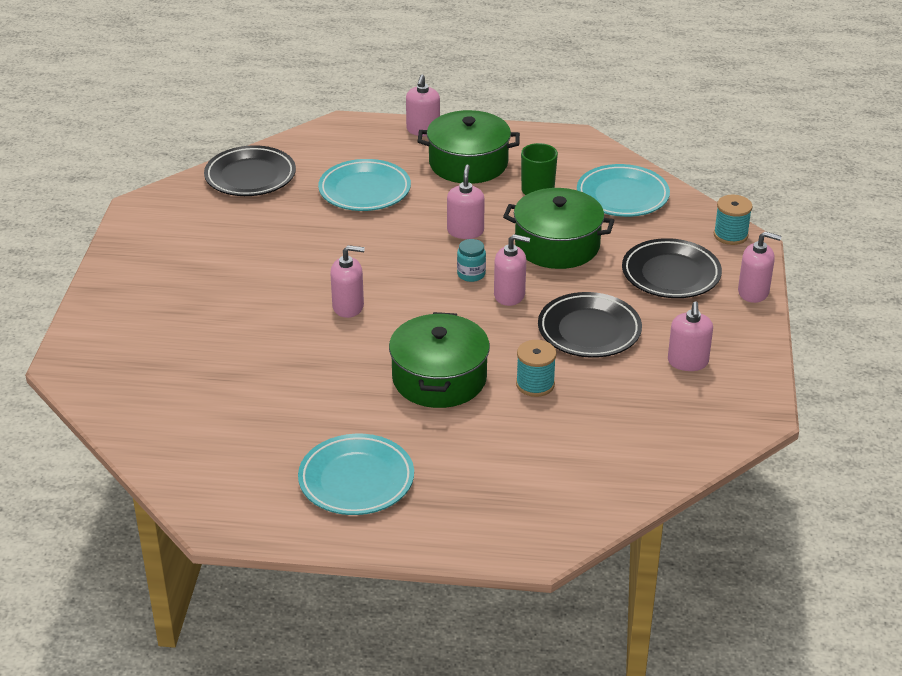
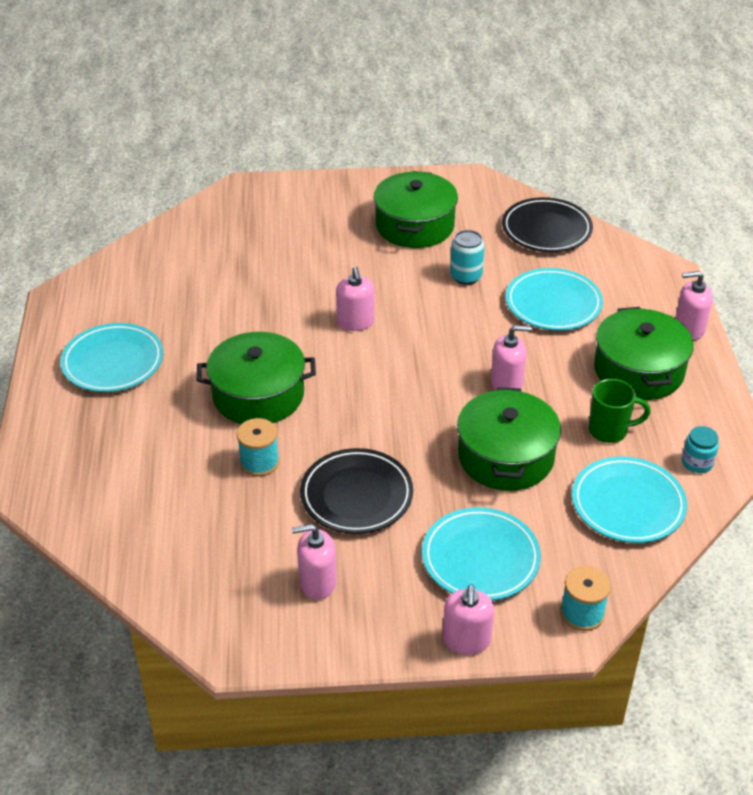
camera: 80 degrees right, 5 degrees up
turquoise jar [457,239,486,282] -> turquoise jar moved to [682,426,719,473]
pink soap dispenser [494,234,530,306] -> none
black plate [622,238,722,298] -> turquoise plate [422,507,541,601]
none -> green pot [374,171,458,248]
none -> turquoise can [450,230,485,285]

